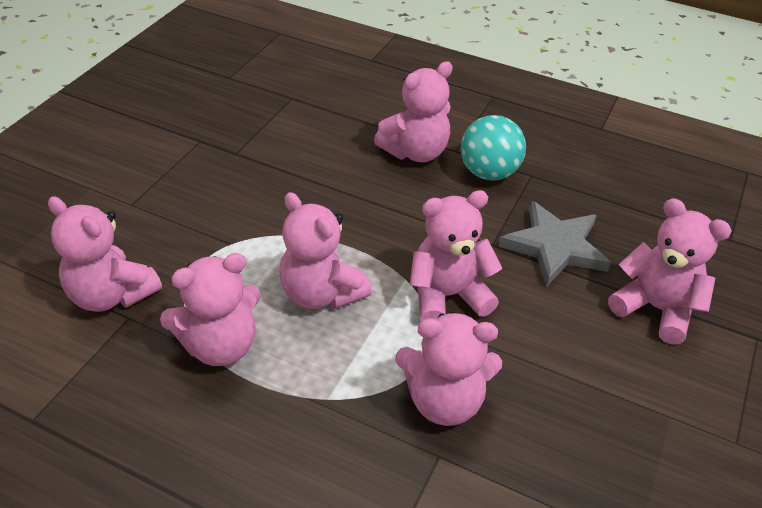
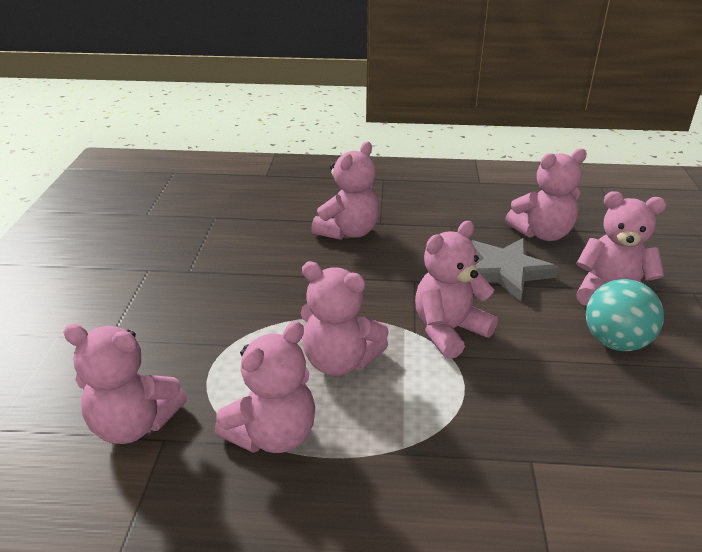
camera: 20 degrees left, 10 degrees down
pink teddy bear [395,312,502,426] -> pink teddy bear moved to [505,148,587,241]
turquoise ball [461,115,526,181] -> turquoise ball moved to [586,279,664,351]

